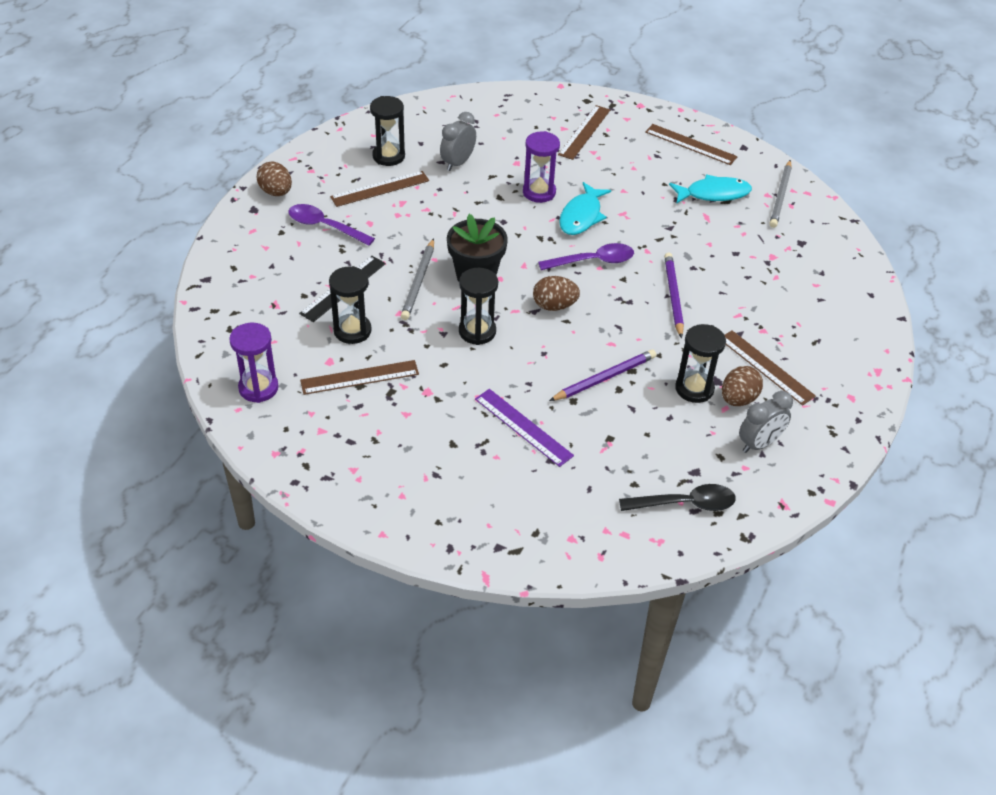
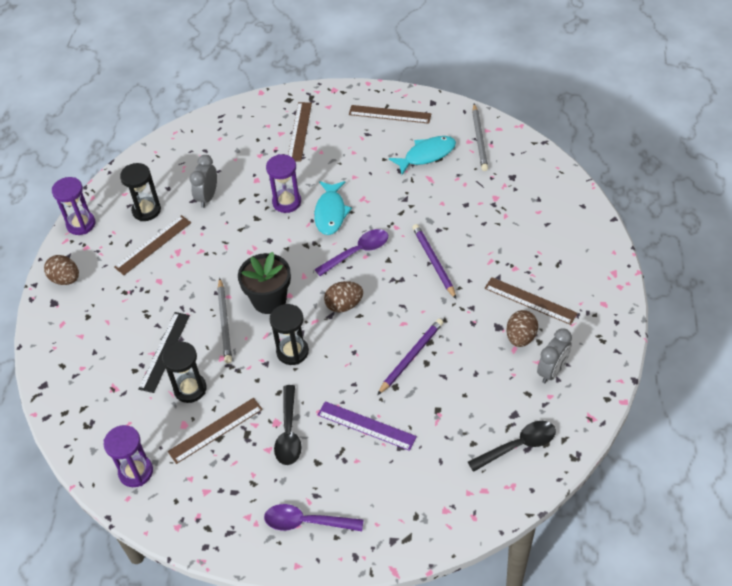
camera: 15 degrees left, 5 degrees up
purple spoon [289,204,375,246] -> purple spoon moved to [264,504,364,531]
black hourglass [675,324,726,403] -> none
none -> purple hourglass [52,177,95,235]
none -> black spoon [274,385,302,465]

